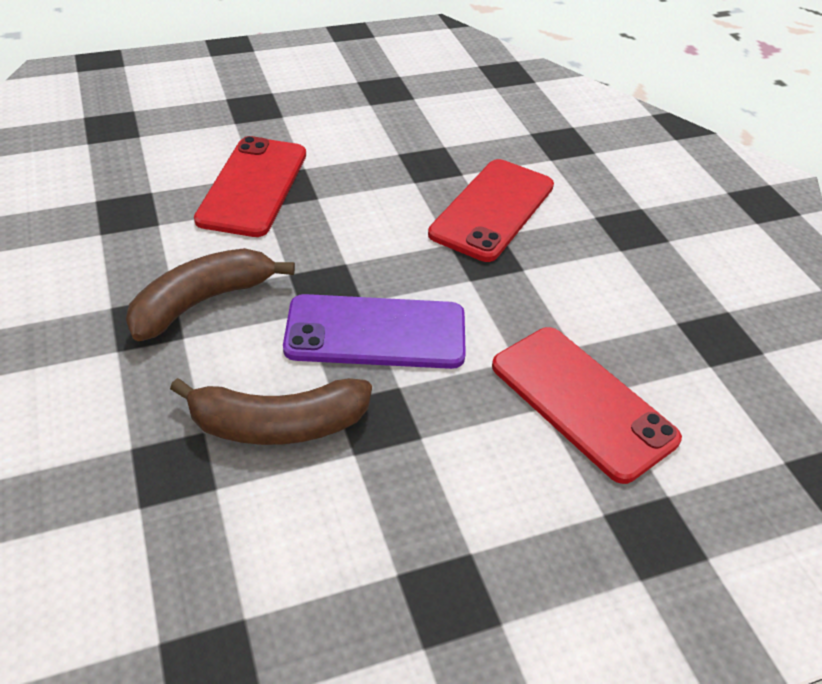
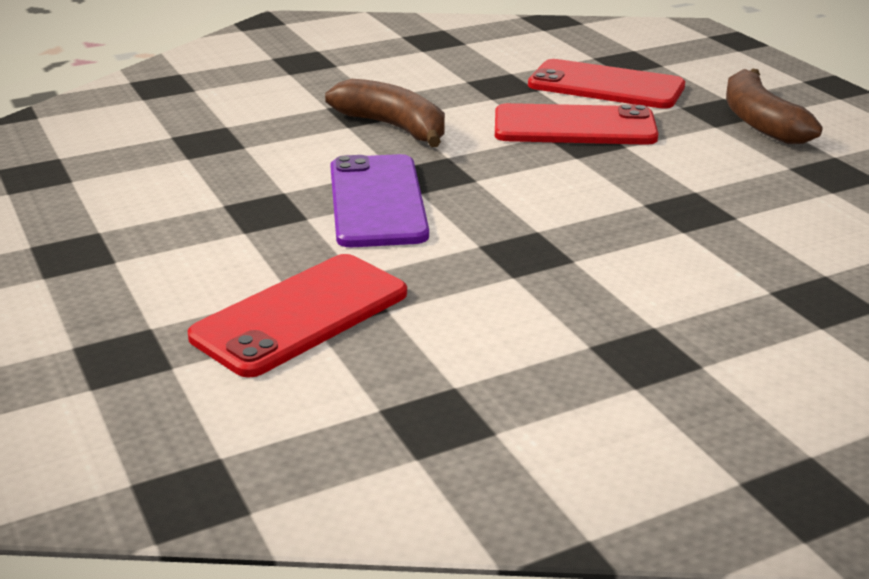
camera: 85 degrees right, 15 degrees down
brown banana [170,378,372,445] -> brown banana moved to [726,68,823,144]
red phone [428,159,554,262] -> red phone moved to [528,59,685,109]

